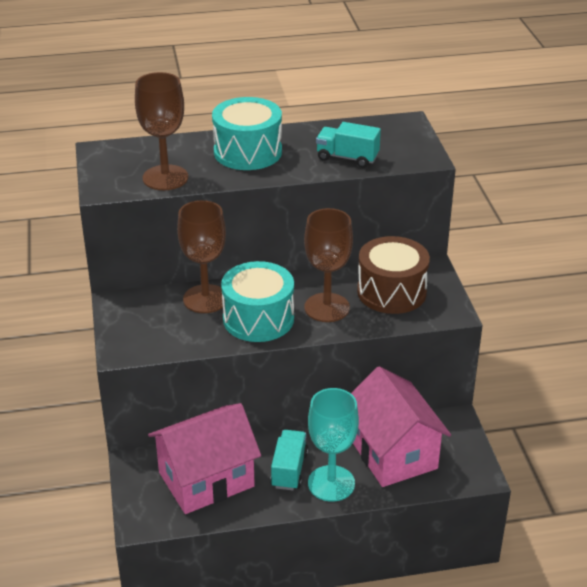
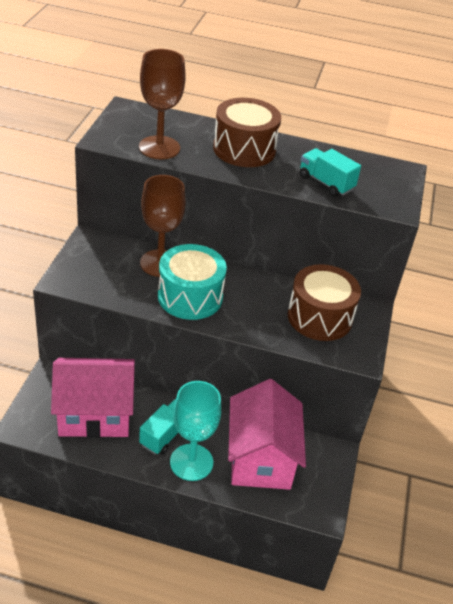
camera: 20 degrees right, 5 degrees up
turquoise drum [212,97,282,170] -> brown drum [213,98,281,167]
brown goblet [304,208,353,322] -> none

